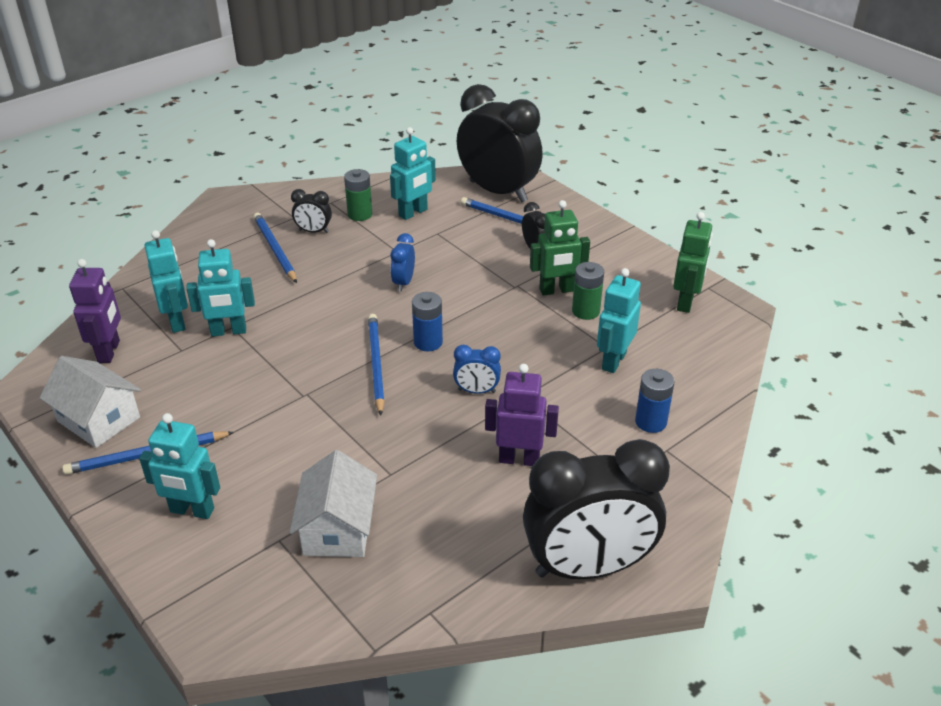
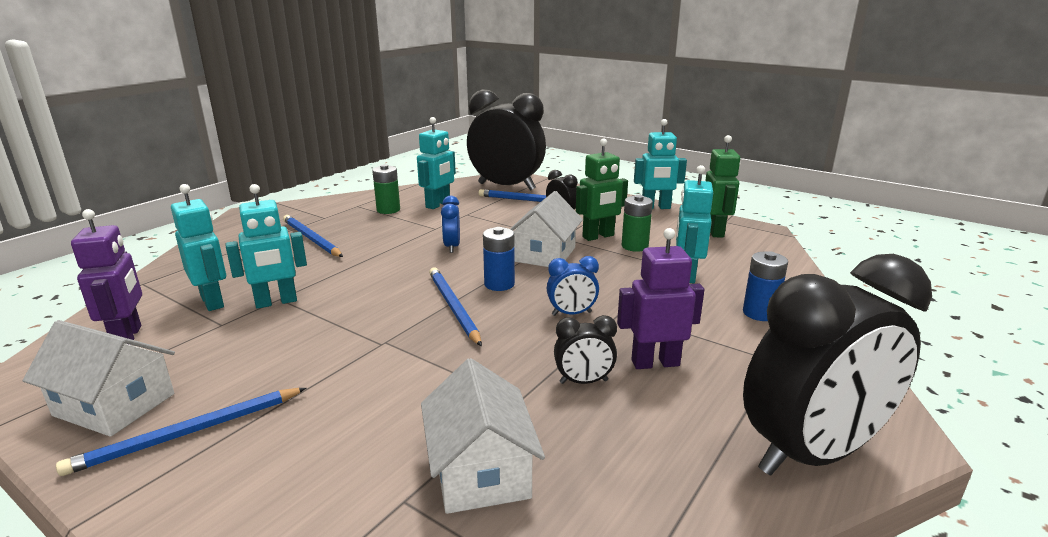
camera: 15 degrees left, 15 degrees down
turquoise robot [139,413,220,519] -> turquoise robot moved to [634,119,687,209]
black clock [291,189,332,233] -> black clock moved to [554,315,617,384]
none -> white house [510,191,583,267]

